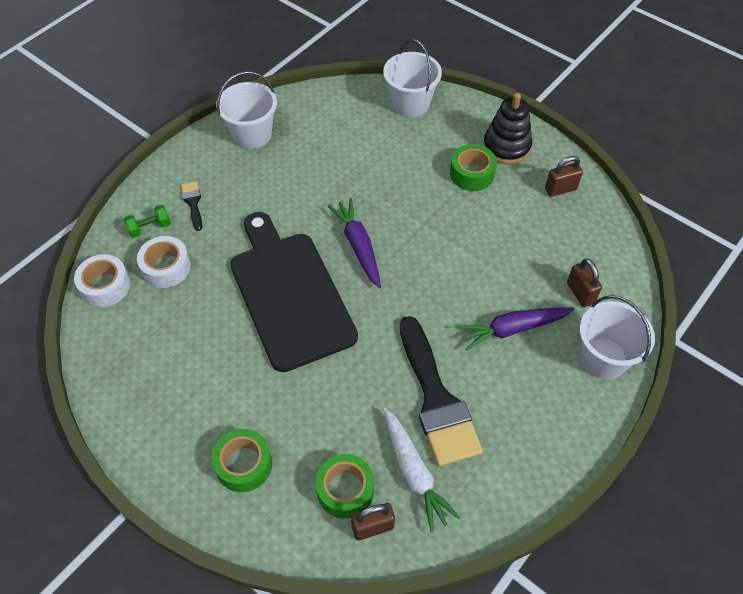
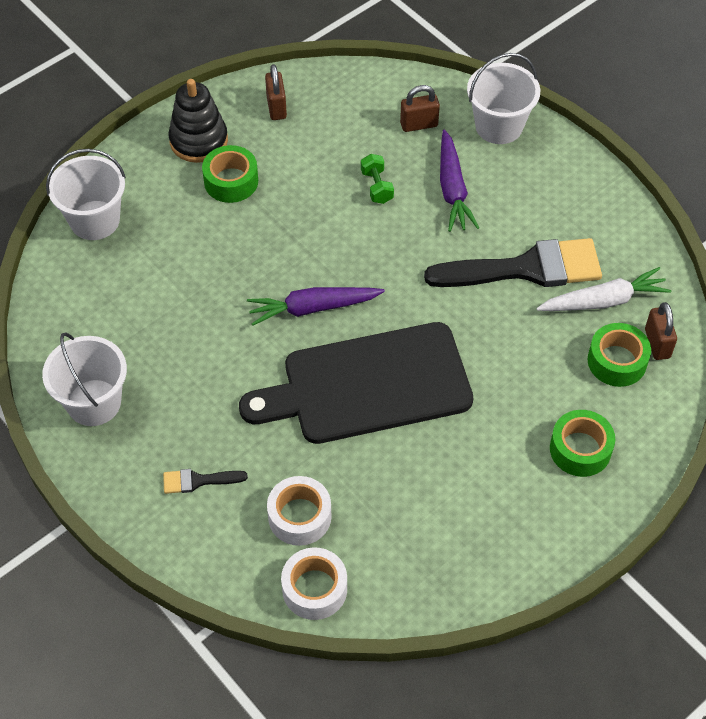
camera: 80 degrees left, 0 degrees up
green dumbbell [124,205,171,238] -> green dumbbell moved to [361,154,394,204]

